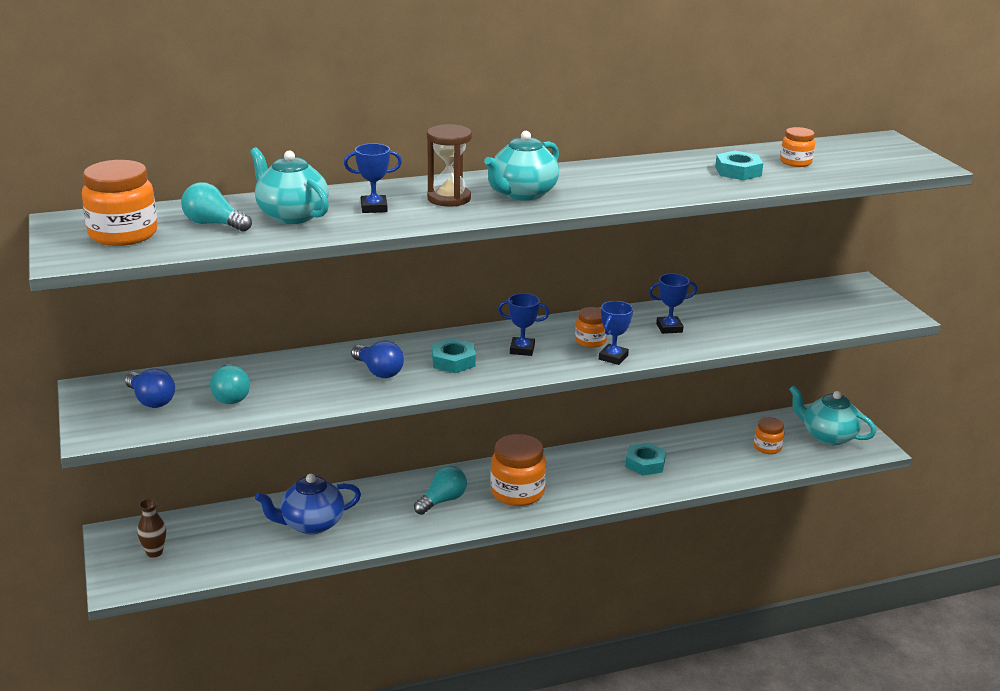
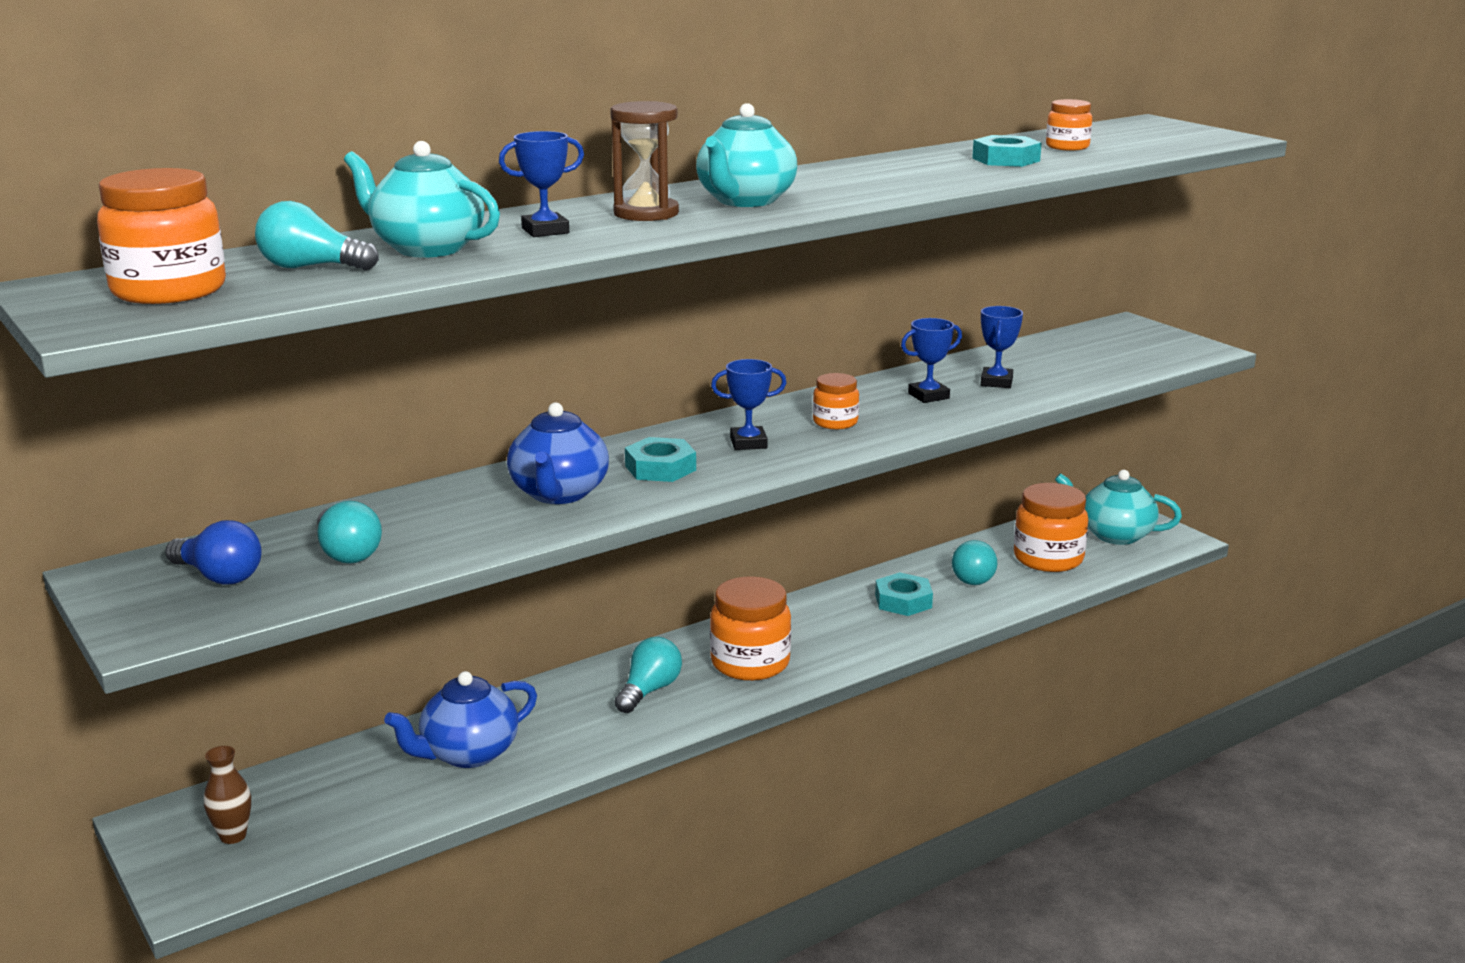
camera: 15 degrees left, 5 degrees down
blue light bulb [351,341,404,378] -> blue teapot [507,402,609,504]
blue trophy [599,301,633,365] -> blue trophy moved to [981,306,1023,388]
orange jar [754,417,784,454] -> orange jar [1014,483,1088,572], size x1.80
none -> turquoise light bulb [952,540,997,585]

